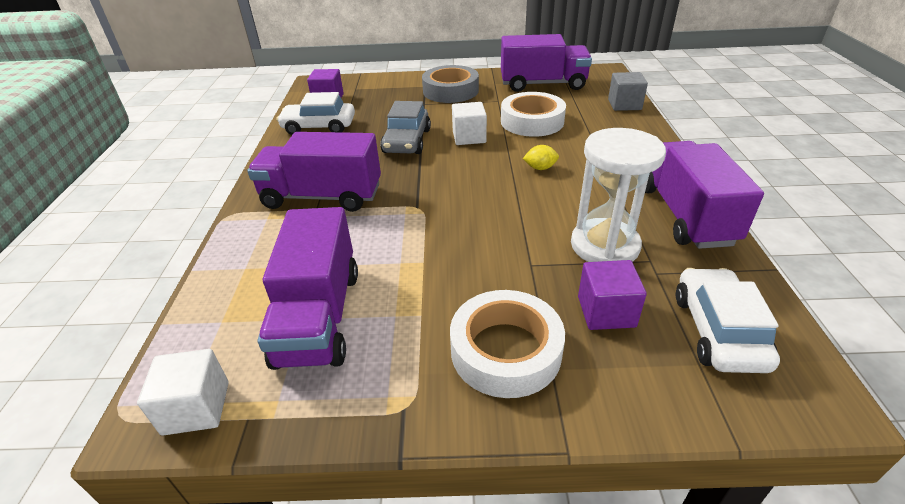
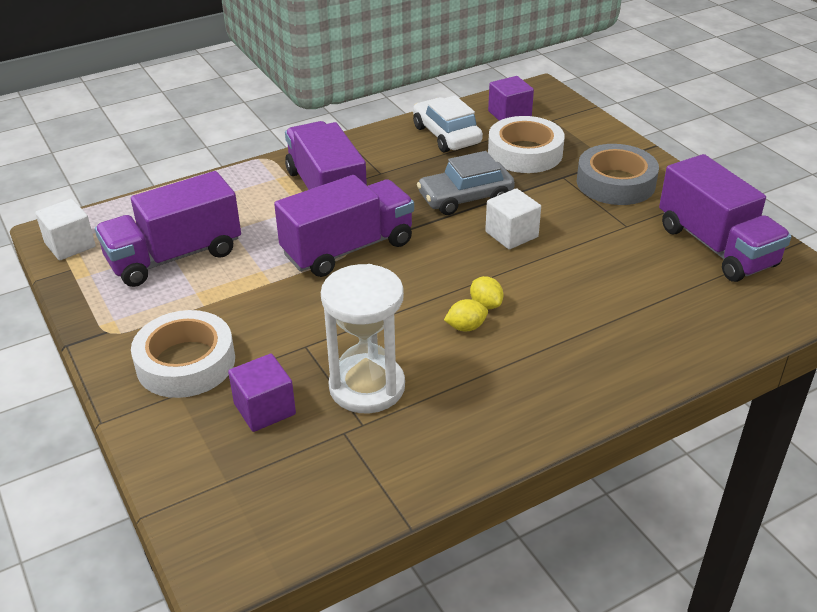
camera: 60 degrees right, 0 degrees up
white tape [501,92,566,137] -> white tape moved to [488,116,565,173]
grey cube [608,72,648,111] -> none
purple truck [645,141,764,249] -> purple truck moved to [274,175,414,277]
white car [676,268,780,373] -> none
none -> yellow lemon [444,299,488,331]

